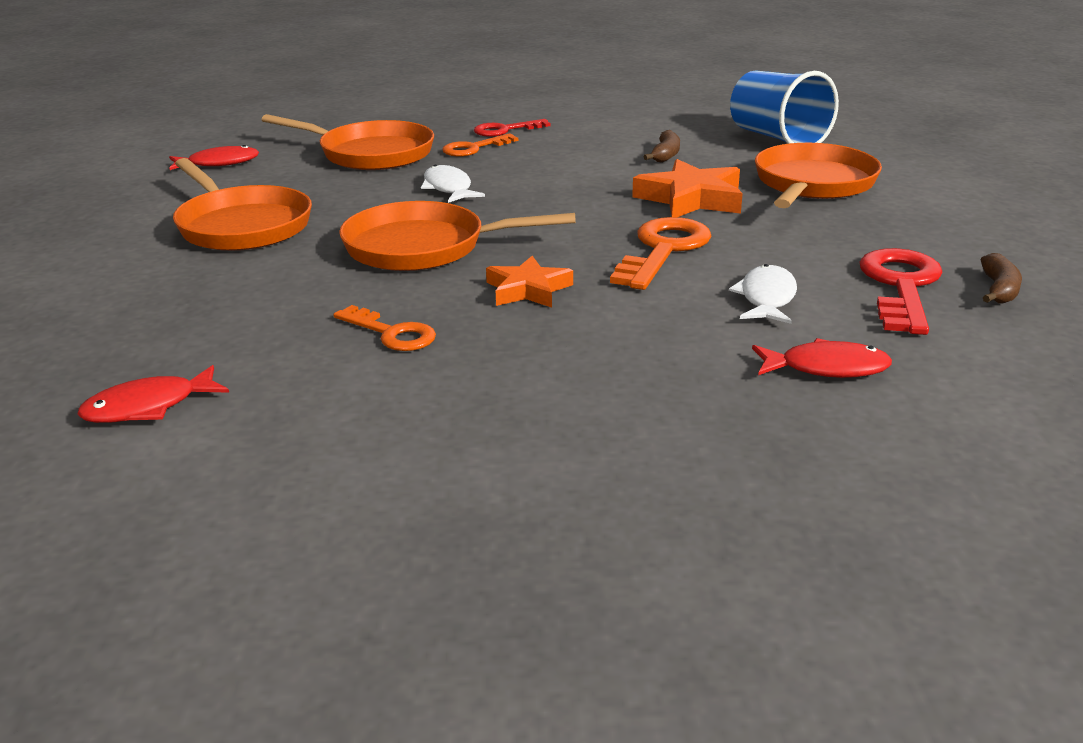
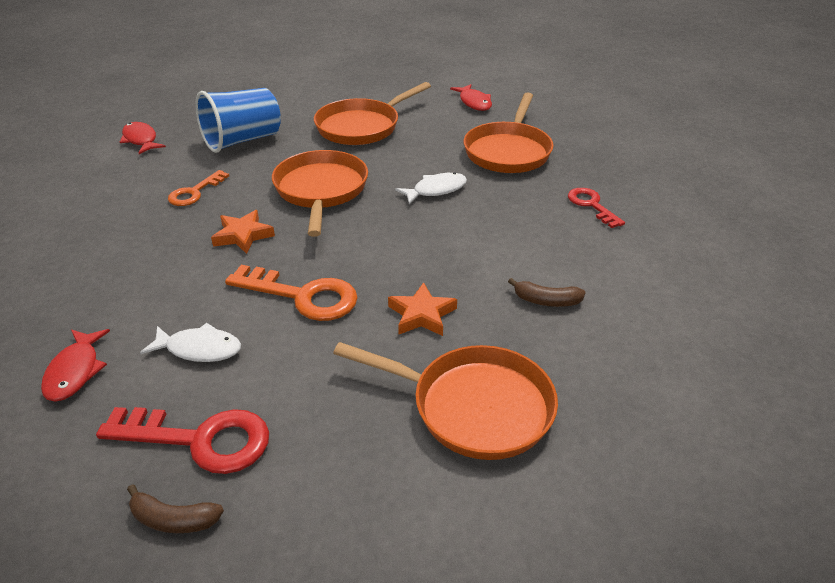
camera: 85 degrees right, 10 degrees up
orange key [442,133,518,157] -> none
orange star [632,159,743,217] -> orange star [388,282,457,336], size x0.66
blue cup [730,70,839,144] -> blue cup moved to [195,88,281,153]

